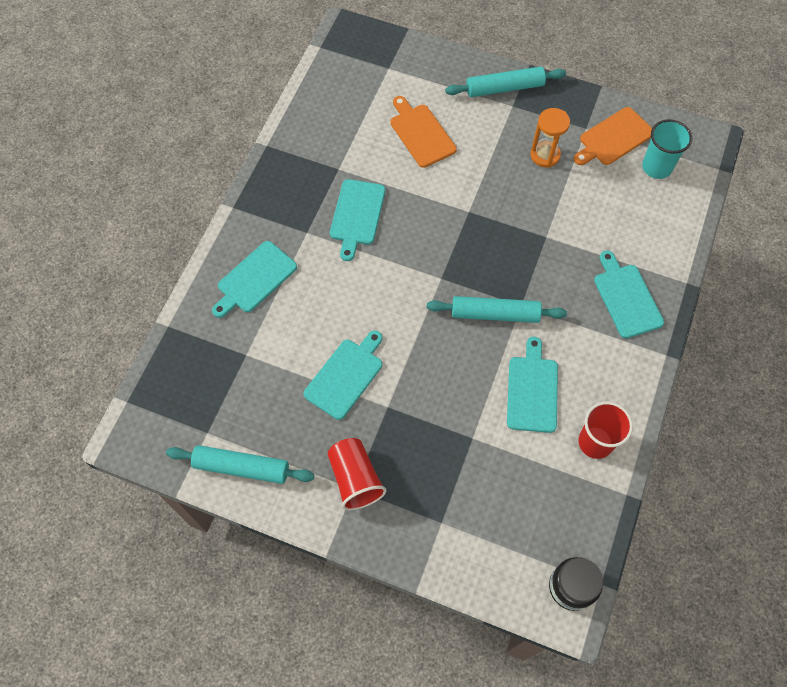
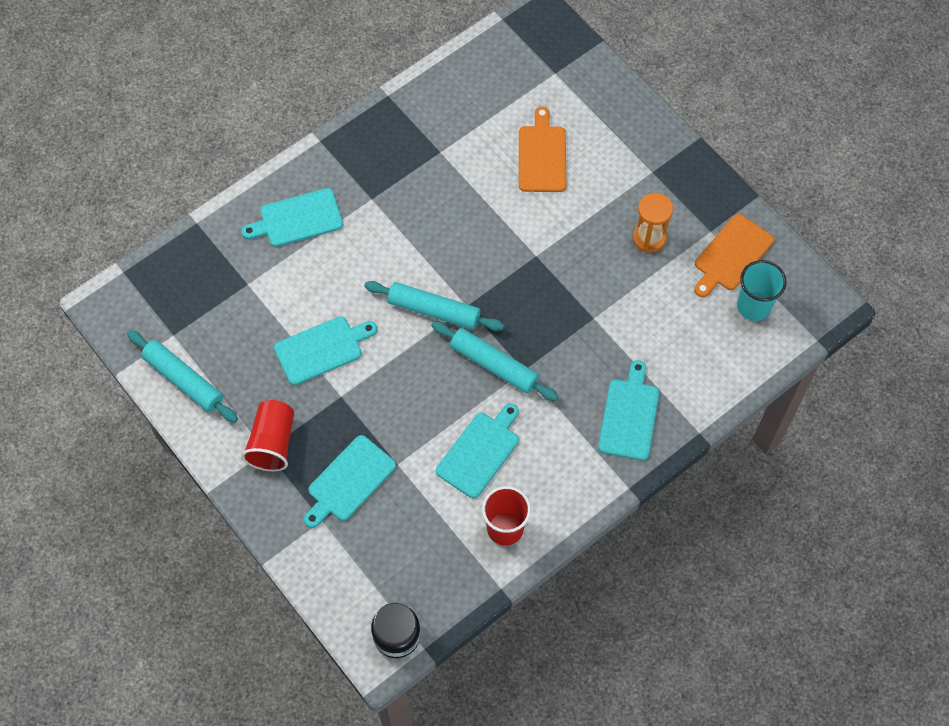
camera: 30 degrees right, 0 degrees up
turquoise cutting board [330,179,385,261] -> turquoise cutting board moved to [304,435,396,528]
turquoise rolling pin [445,67,566,97] -> turquoise rolling pin moved to [364,281,504,331]
orange cutting board [574,107,652,165] -> orange cutting board turned 45 degrees counterclockwise [694,214,774,297]

